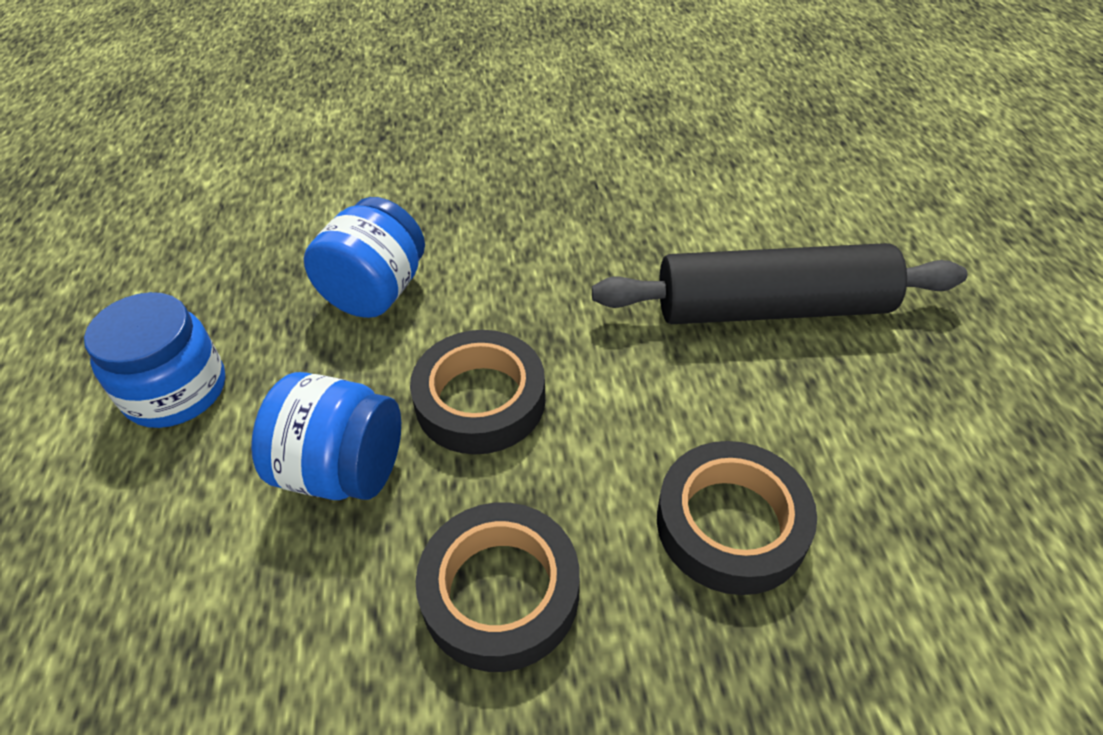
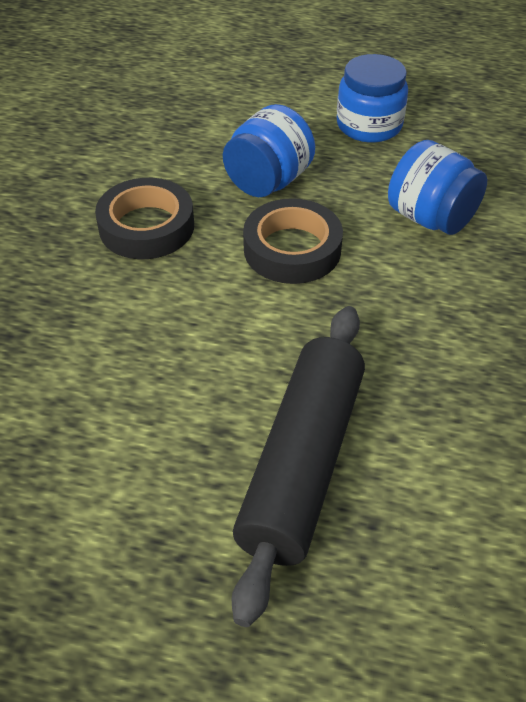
camera: 110 degrees right, 0 degrees up
black tape [657,441,817,595] -> none

